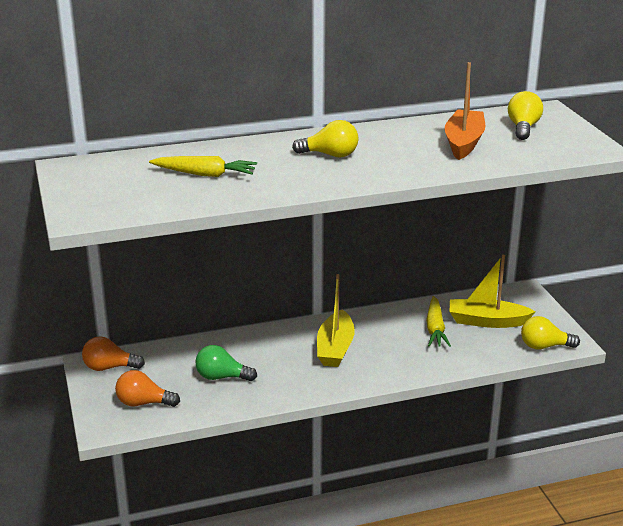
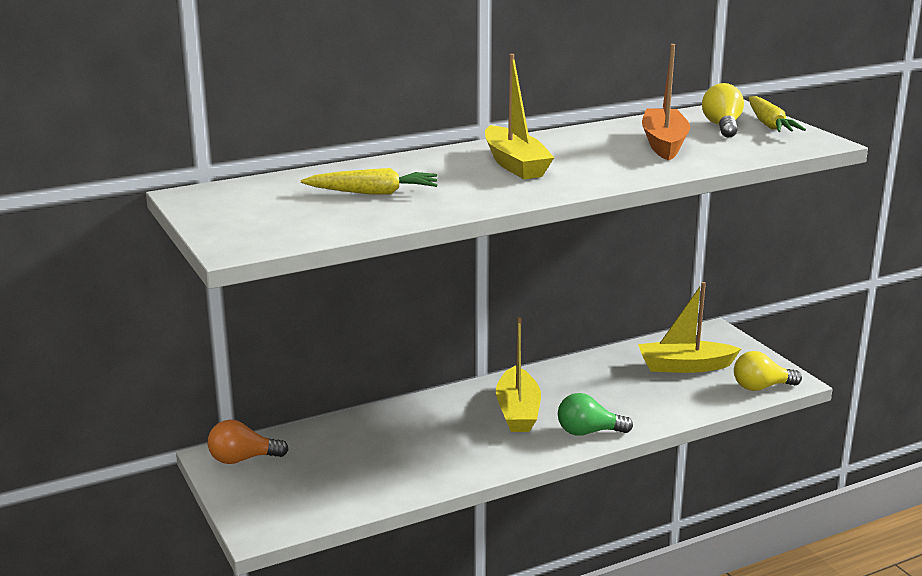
camera: 10 degrees left, 5 degrees down
orange light bulb [115,370,180,407] -> none
green light bulb [195,345,257,381] -> green light bulb moved to [558,393,633,436]
yellow light bulb [292,120,358,157] -> yellow boat [485,54,554,179]
yellow carrot [426,296,451,347] -> yellow carrot moved to [749,96,806,132]

